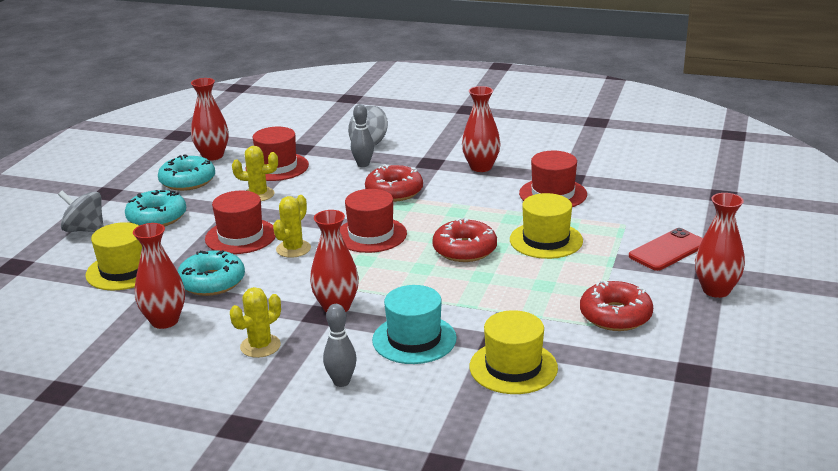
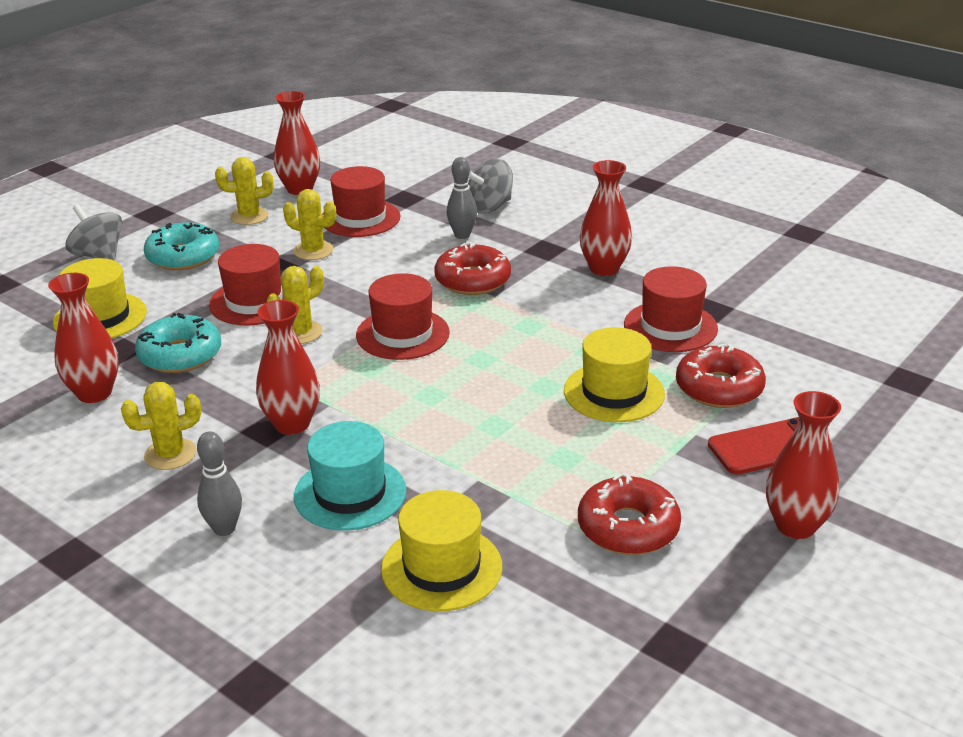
camera: 20 degrees right, 5 degrees up
turquoise donut [158,154,215,191] -> yellow cactus [215,157,274,225]
red donut [432,218,497,262] -> red donut moved to [676,344,766,408]

